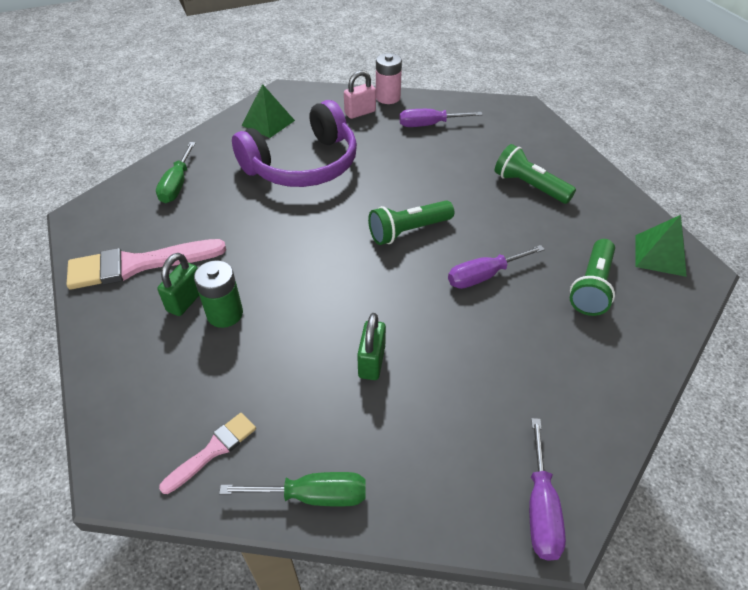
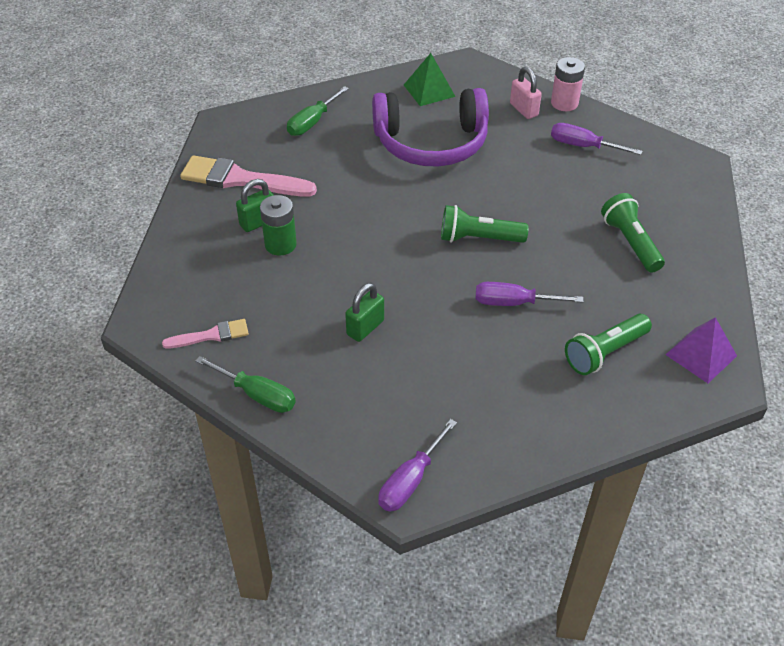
camera: 30 degrees right, 0 degrees up
pink padlock [344,70,376,119] -> pink padlock turned 60 degrees clockwise [510,67,542,119]
green pyramid [636,215,687,277] -> purple pyramid [665,317,737,383]

